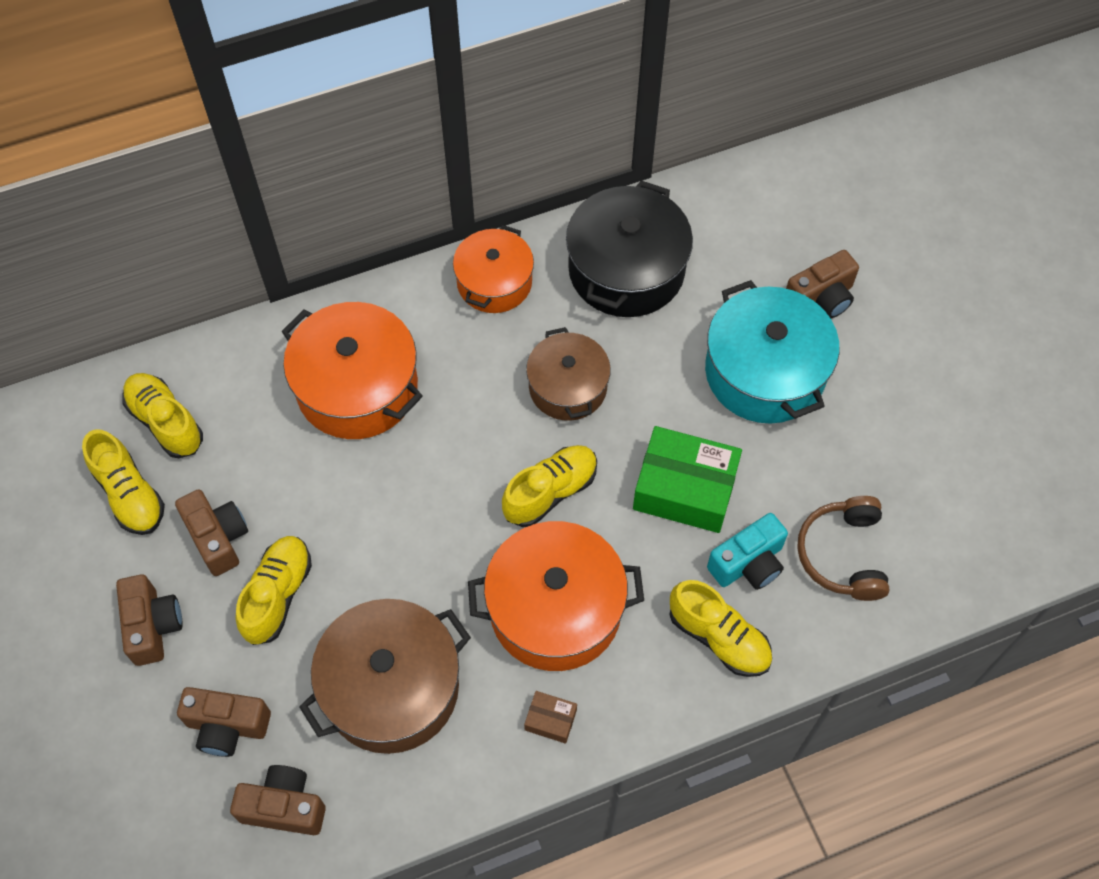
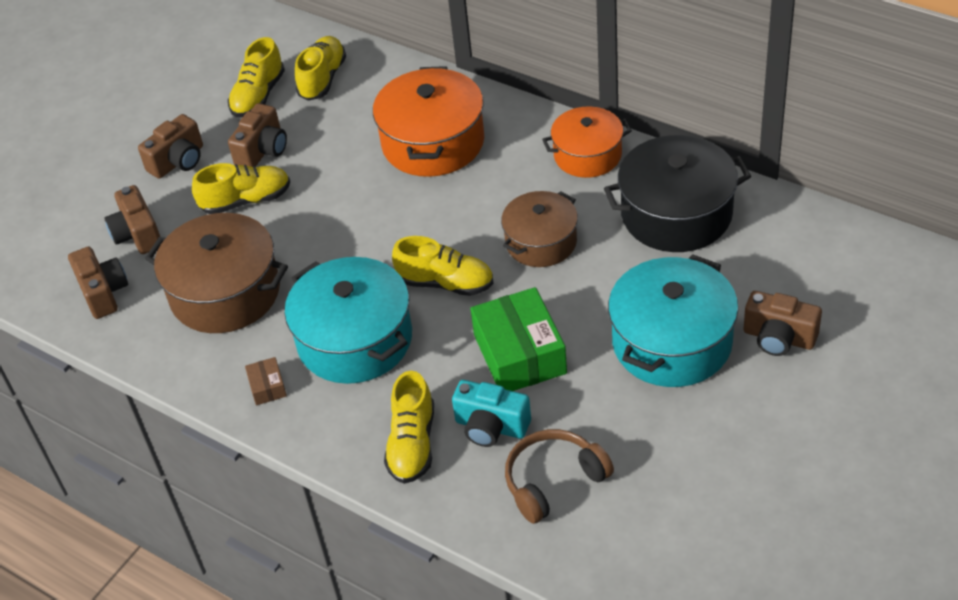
camera: 60 degrees right, 15 degrees down
orange pot [468,521,644,671] -> turquoise pot [285,257,412,384]

